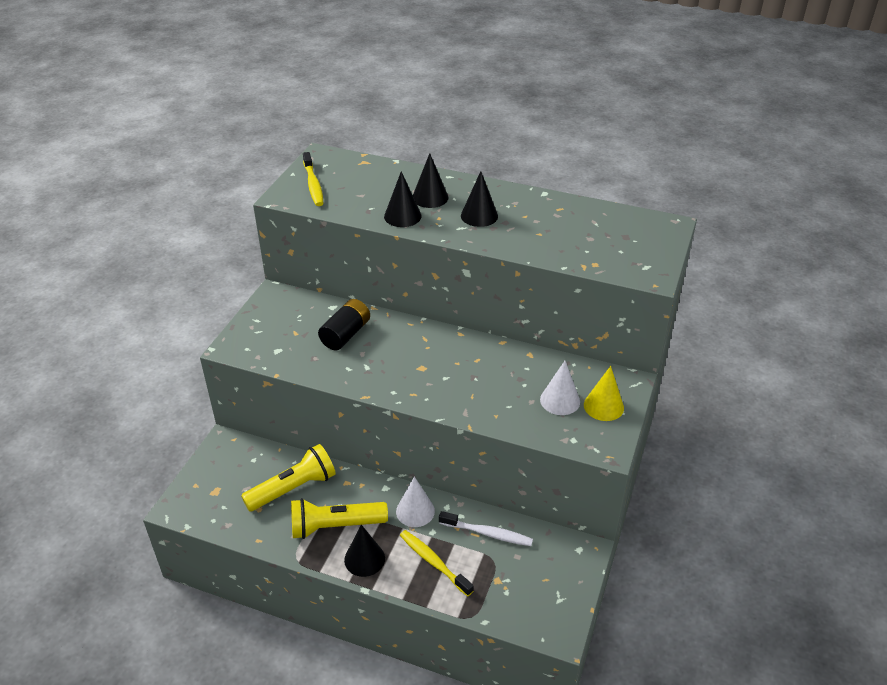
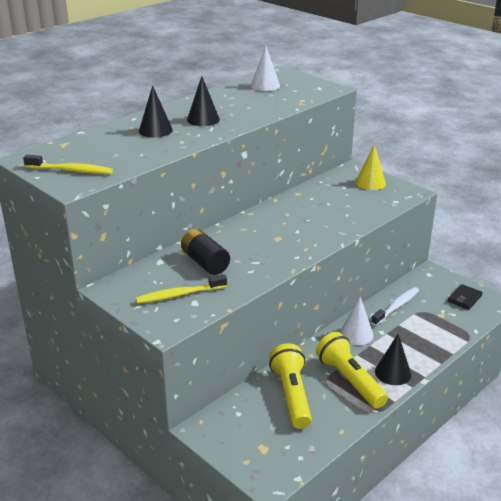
camera: 65 degrees left, 10 degrees down
yellow flashlight [291,498,388,539] -> yellow flashlight turned 135 degrees clockwise [316,332,388,409]
black cone [384,171,422,227] -> none
yellow toothbrush [400,530,474,596] -> yellow toothbrush moved to [136,274,227,304]
white cone [540,361,580,415] -> white cone moved to [251,46,280,91]
none -> black wallet [448,284,483,310]

